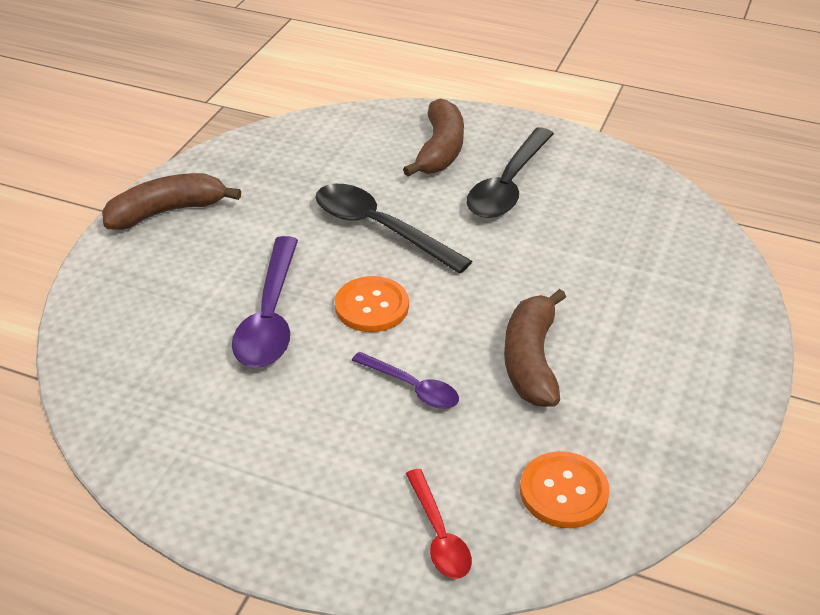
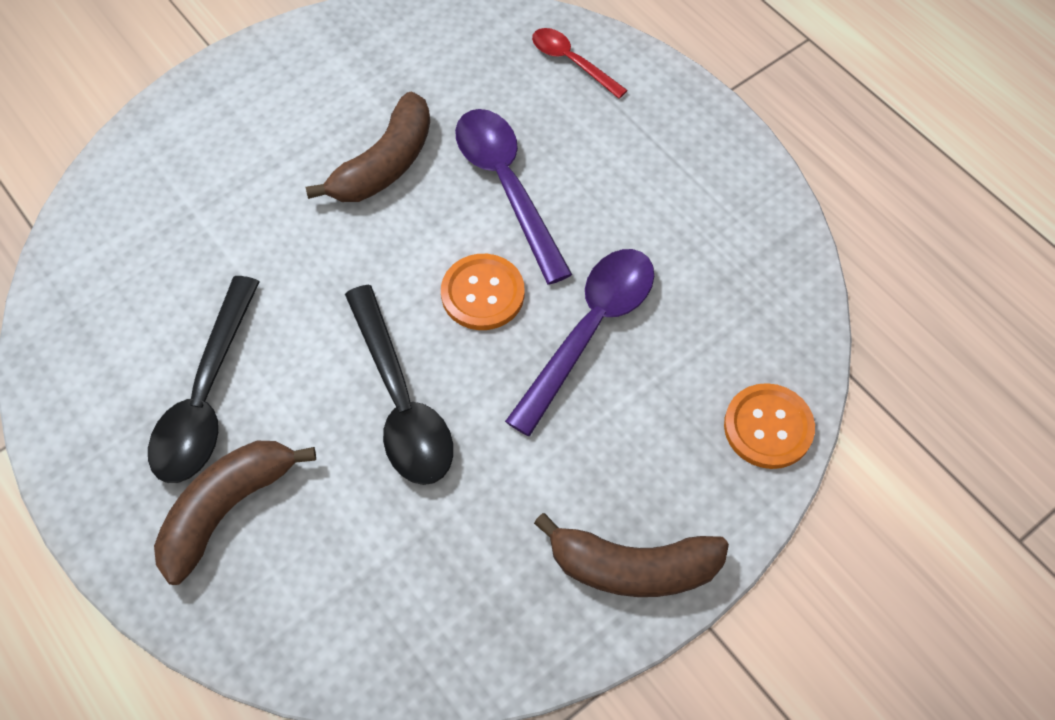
camera: 150 degrees left, 20 degrees up
purple spoon [351,352,459,409] -> purple spoon [455,109,572,285], size x1.75
red spoon [406,469,472,579] -> red spoon turned 60 degrees counterclockwise [532,28,628,99]
black spoon [466,127,554,218] -> black spoon turned 135 degrees clockwise [148,276,259,483]
orange button [520,451,610,528] -> orange button moved to [724,383,815,469]

